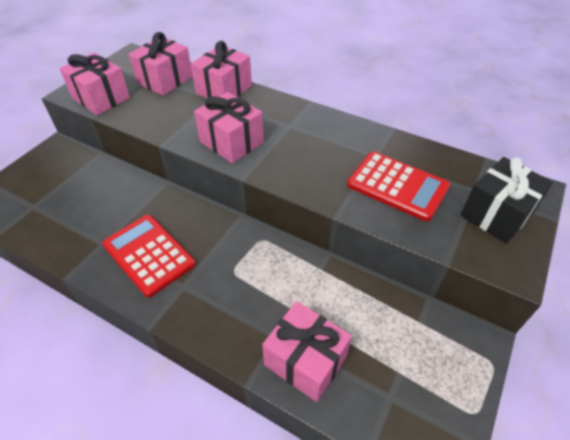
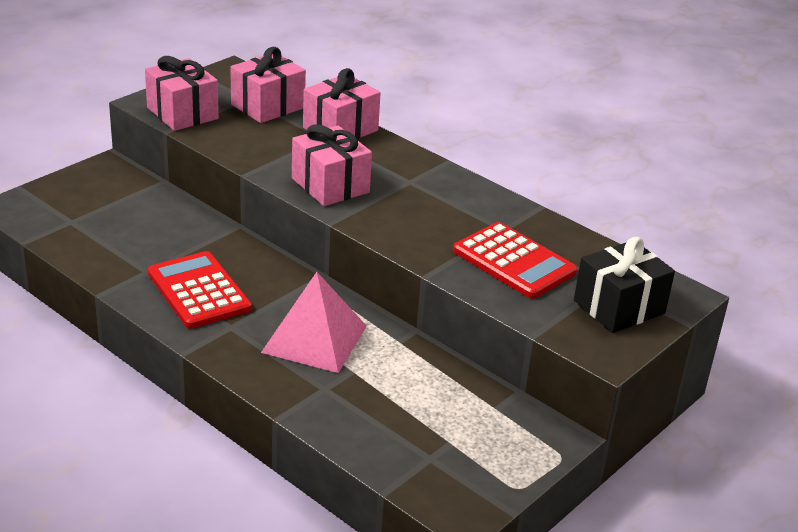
camera: 10 degrees right, 15 degrees down
pink gift [262,301,352,402] -> none
none -> pink pyramid [261,272,367,373]

